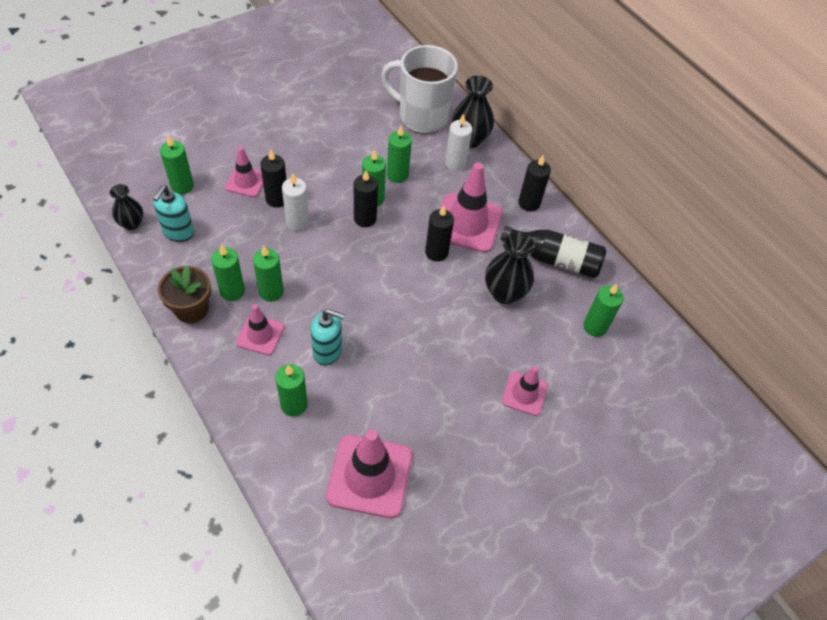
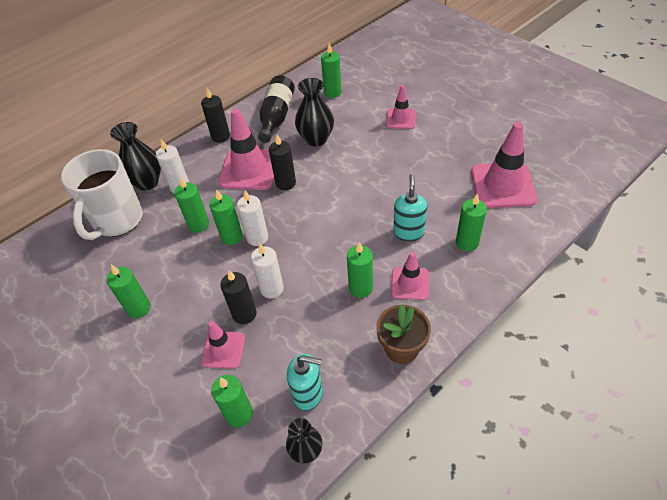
camera: 90 degrees left, 5 degrees down
green candle [211,245,245,301] -> green candle moved to [106,265,151,318]
black candle [354,170,378,227] -> white candle [237,191,268,246]

